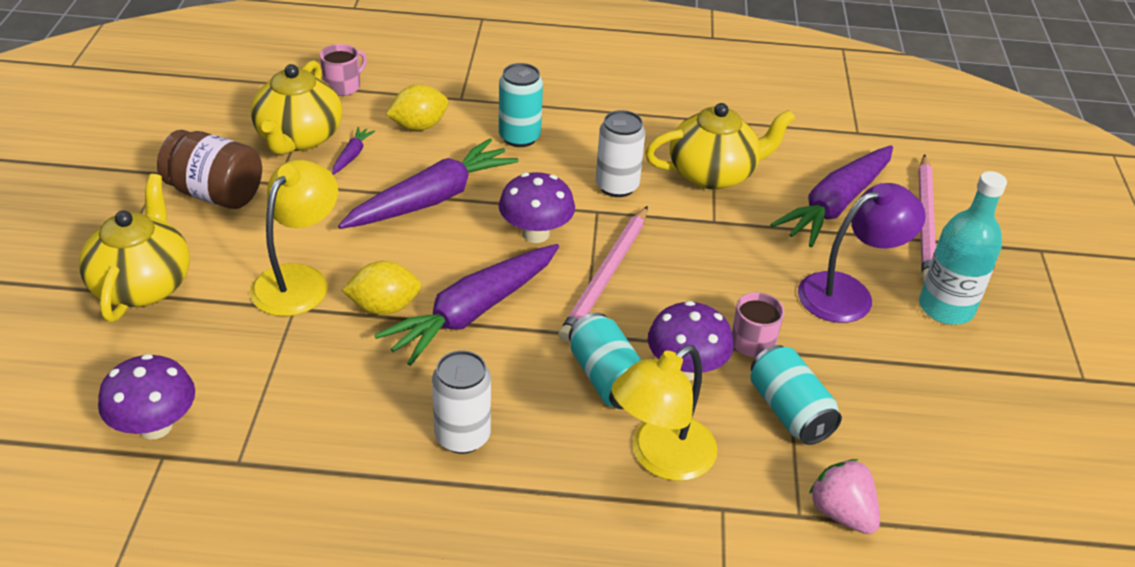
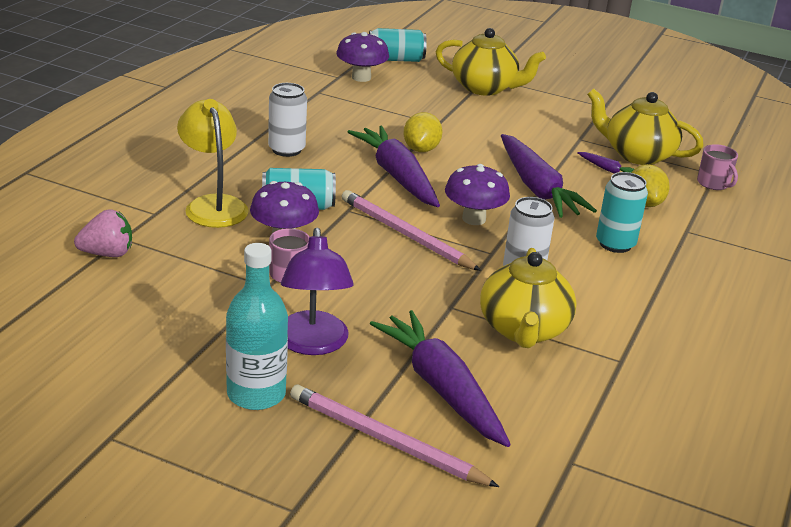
camera: 110 degrees right, 10 degrees down
brown jar [157,130,262,209] -> none
yellow lamp [250,160,338,316] -> none
turquoise can [750,345,842,445] -> turquoise can moved to [369,28,427,62]

